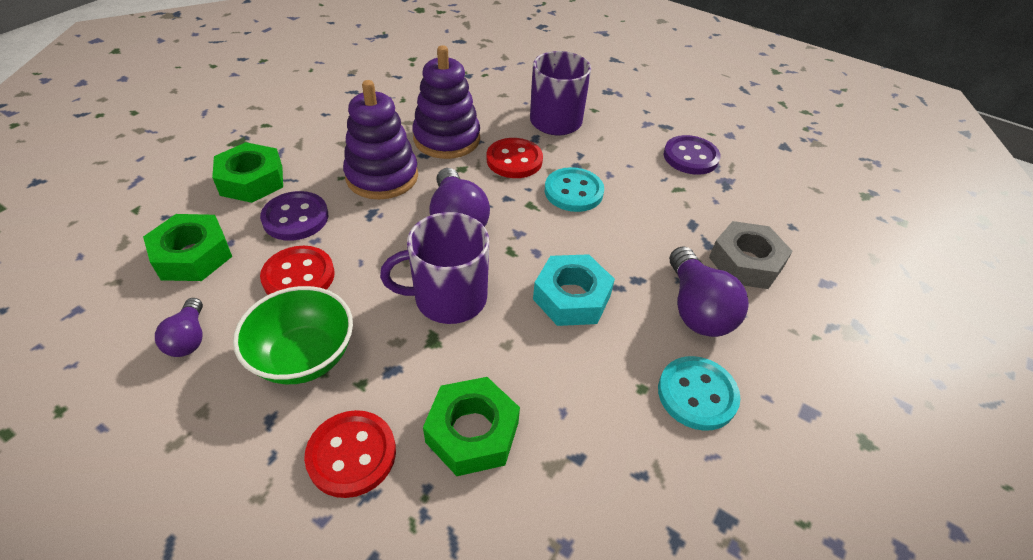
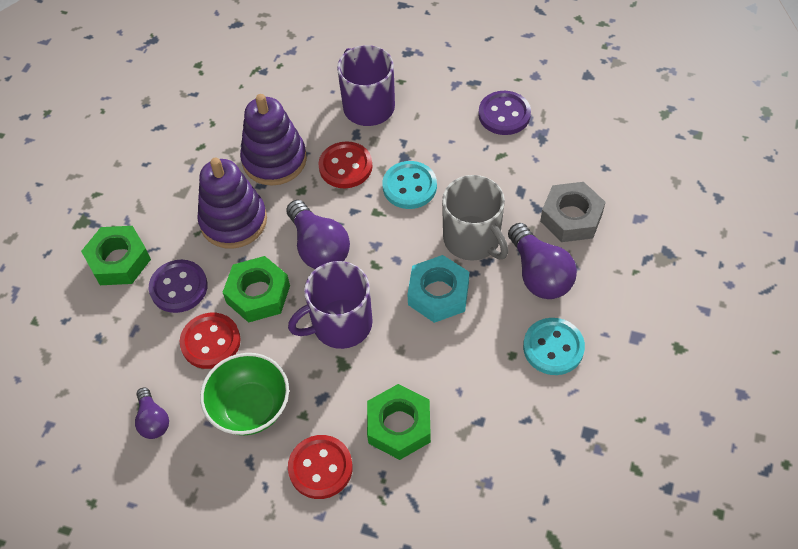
camera: 10 degrees left, 10 degrees up
green nut [143,214,232,281] -> green nut moved to [222,256,290,323]
none -> grey mug [442,175,508,261]

